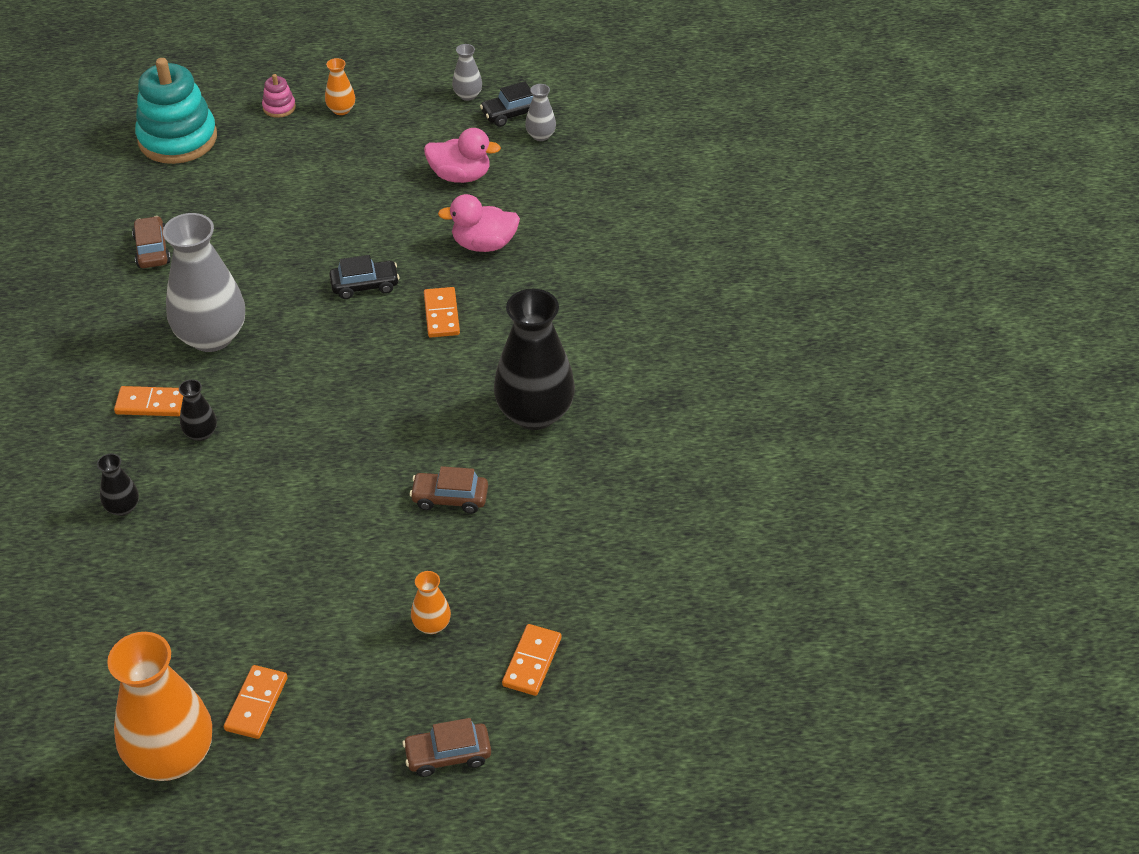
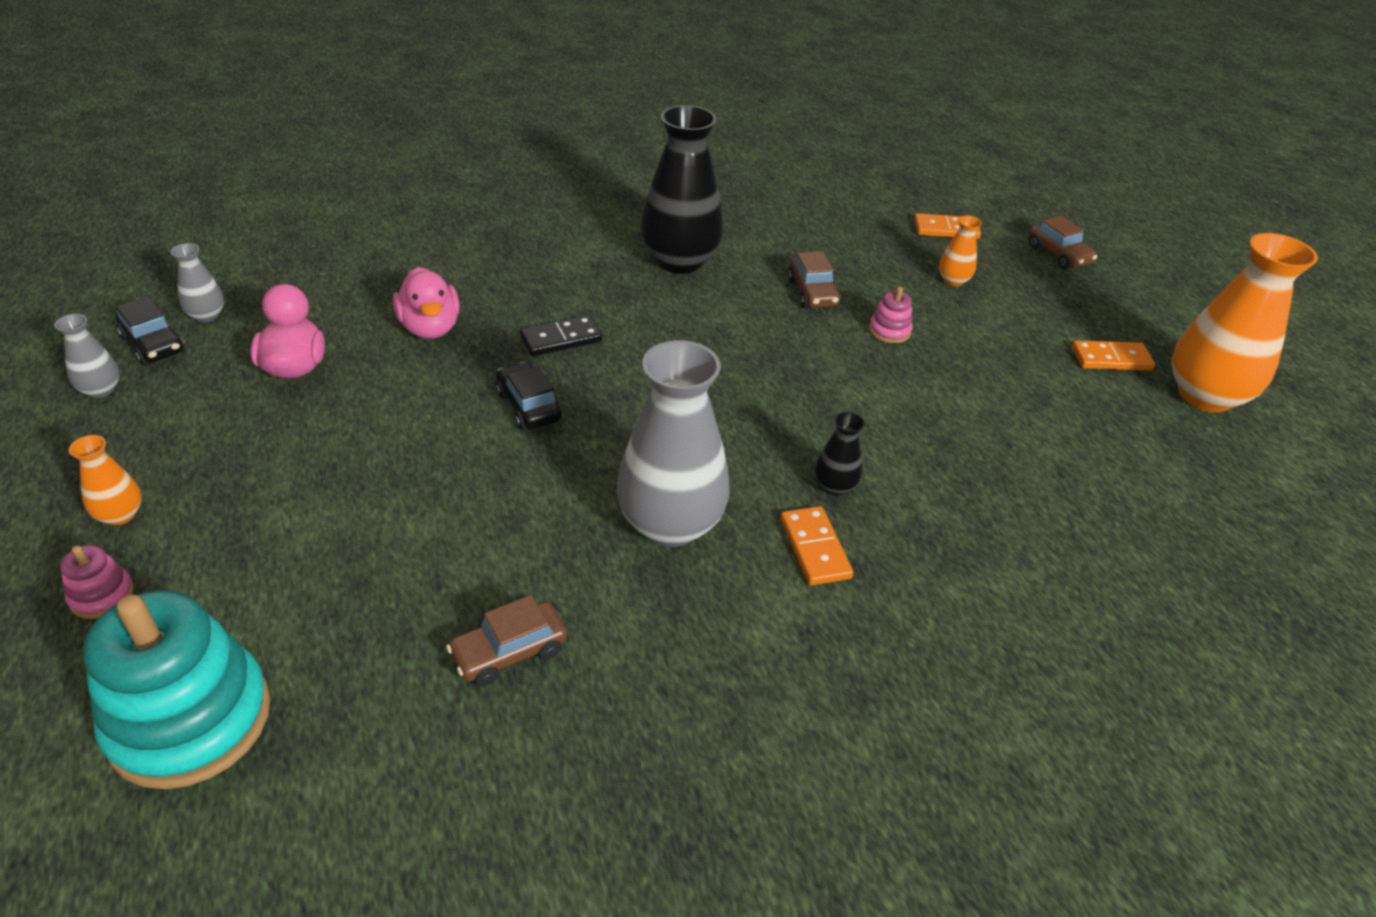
camera: 110 degrees left, 5 degrees down
black vase [97,454,139,516] -> none
orange domino [424,287,460,338] -> black domino [520,315,602,356]
none -> pink stacking toy [869,287,913,343]

